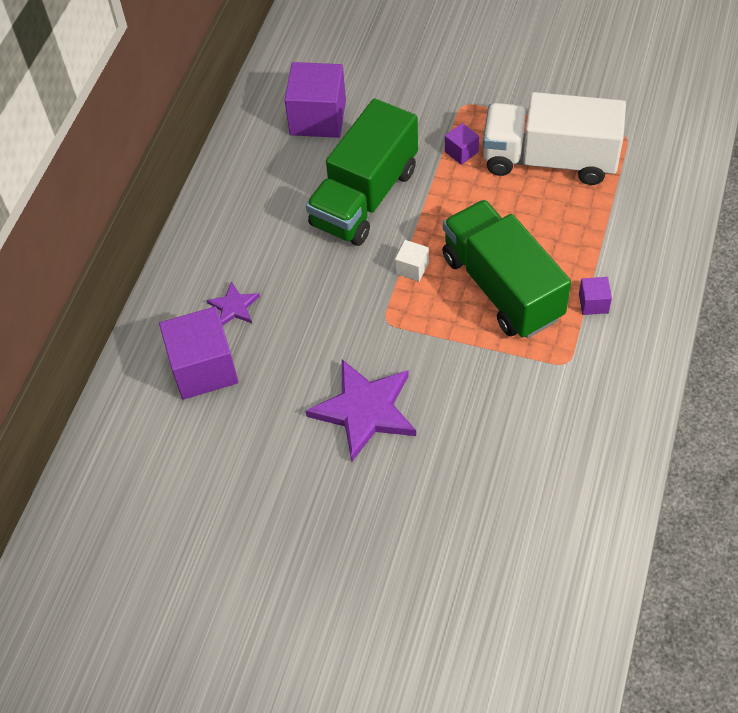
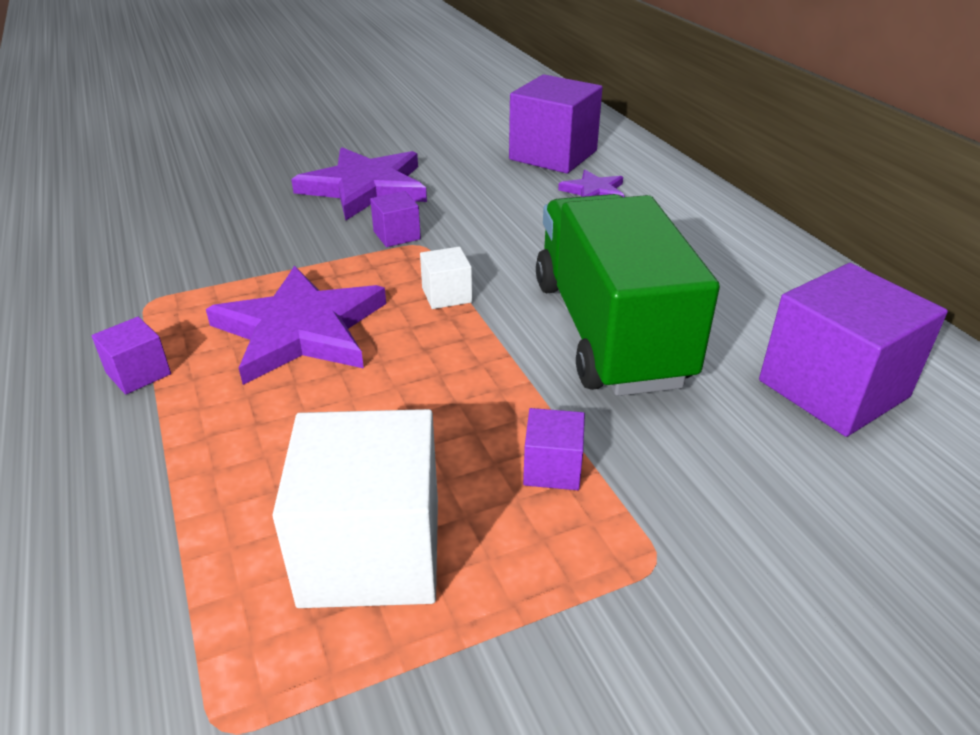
camera: 135 degrees right, 20 degrees down
green truck [442,200,571,338] -> purple star [206,266,386,385]
white truck [483,92,626,185] -> white cube [272,409,438,608]
none -> purple cube [370,191,421,247]

